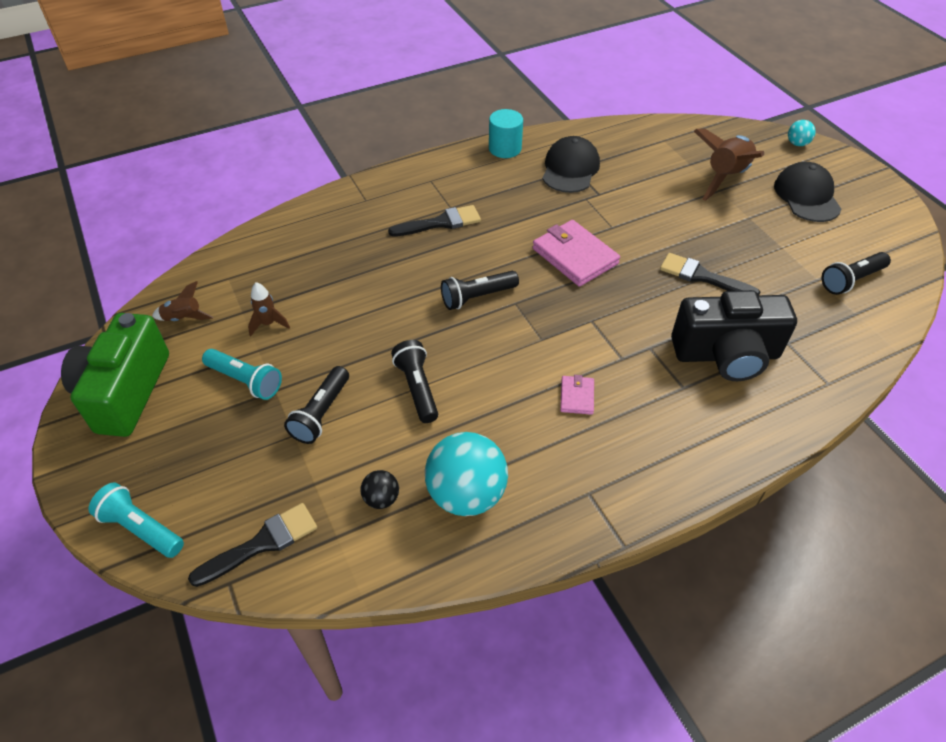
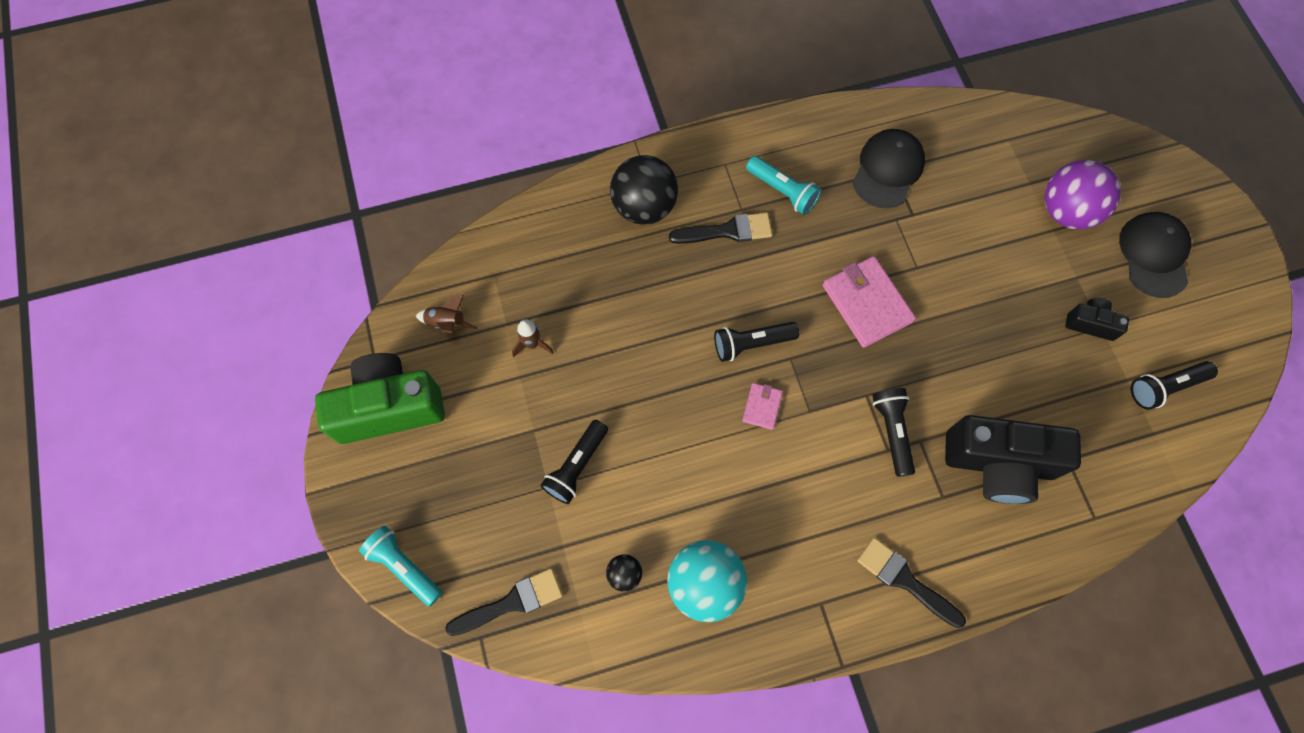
camera: 10 degrees right, 20 degrees up
green camera [61,313,169,437] -> green camera turned 60 degrees clockwise [315,353,445,444]
turquoise flashlight [202,349,282,400] -> turquoise flashlight moved to [746,156,821,215]
black flashlight [391,340,438,423] -> black flashlight moved to [872,388,915,477]
turquoise cylinder [489,109,523,158] -> none
pink wallet [560,375,594,415] -> pink wallet moved to [742,383,783,430]
black brush [660,253,760,295] -> black brush moved to [857,538,966,628]
brown rocket [694,129,764,201] -> purple ball [1045,160,1121,230]
turquoise ball [788,120,816,146] -> none
none -> black ball [610,155,678,225]
none -> black camera [1065,298,1129,341]

